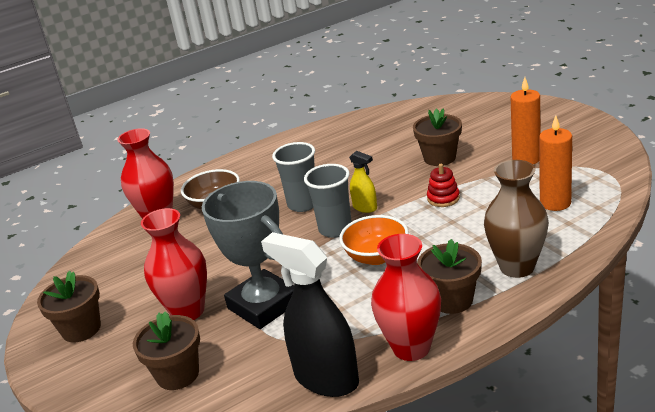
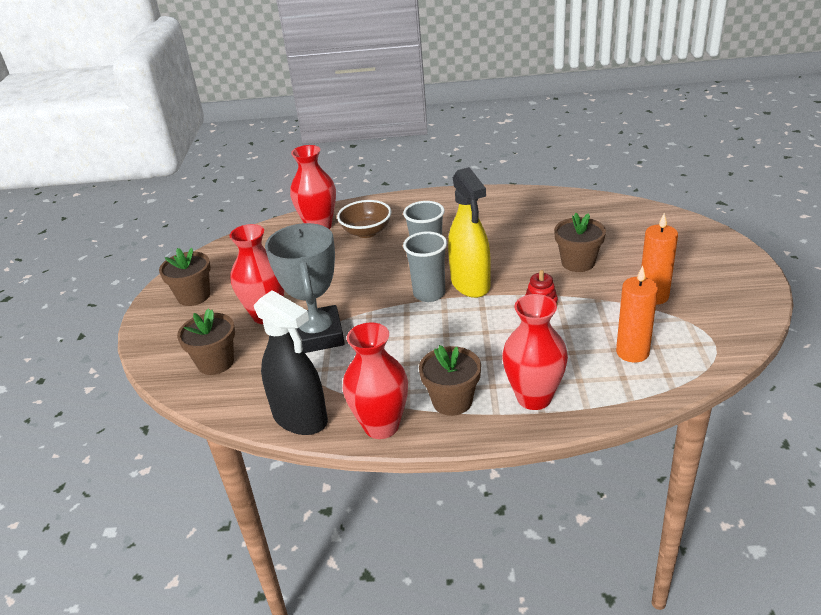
camera: 30 degrees right, 5 degrees up
black spray bottle [261,232,359,397] -> black spray bottle turned 150 degrees clockwise [254,290,328,435]
orange bowl [339,215,408,265] -> none
yellow spray bottle [349,151,377,213] -> yellow spray bottle [448,167,491,298], size x2.04
brown vase [484,160,549,278] -> red vase [502,294,568,410]

